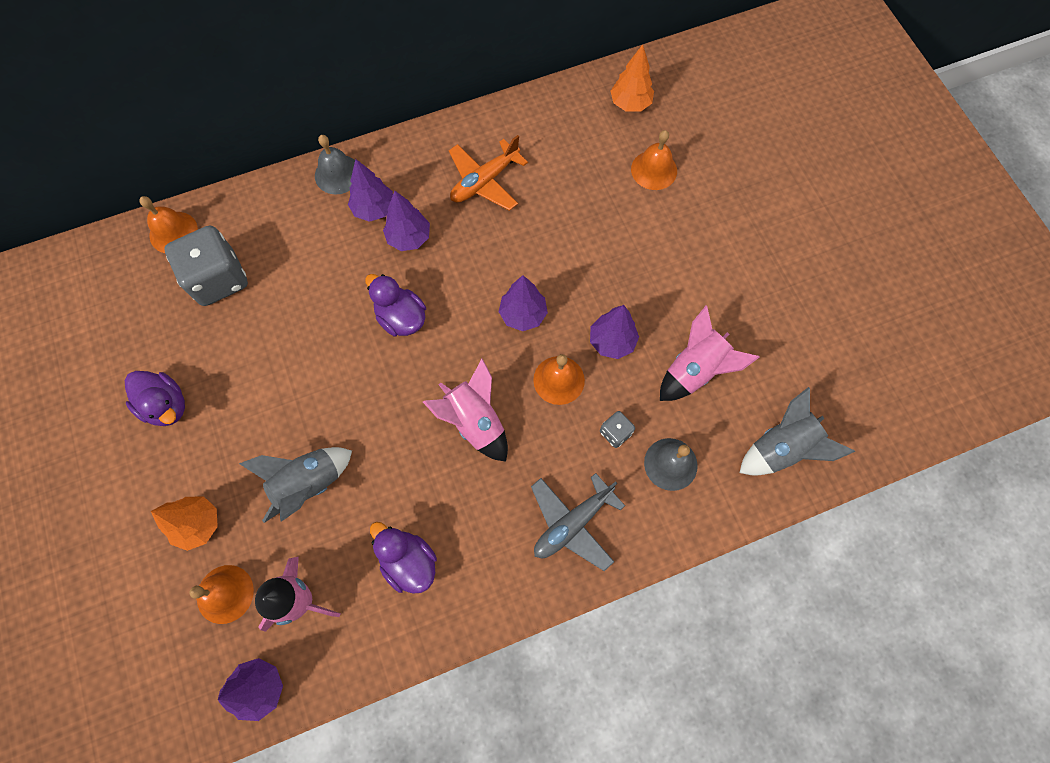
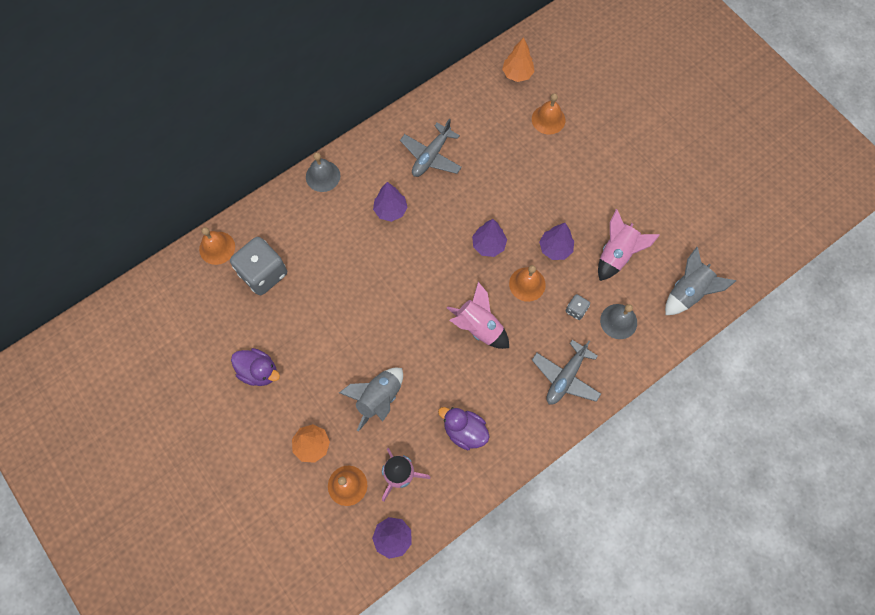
camera: 15 degrees left, 0 degrees up
purple tree [348,159,393,222] -> none
purple duck [365,274,426,336] -> none
orange plane [449,135,528,211] -> grey plane [400,119,462,177]

